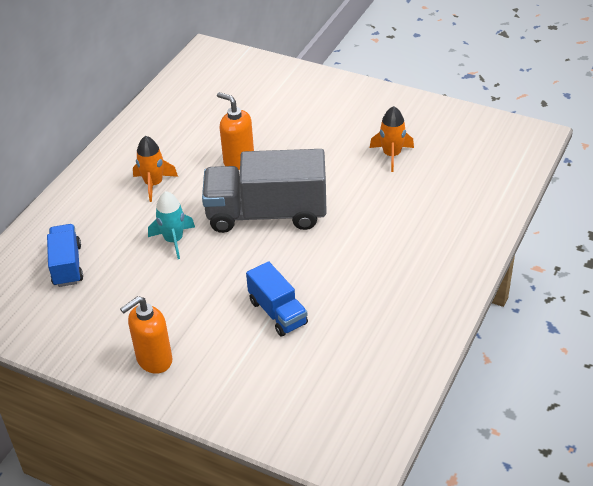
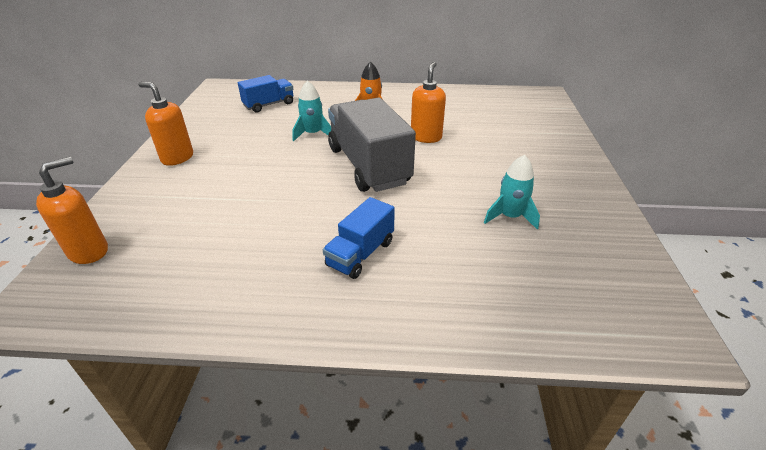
camera: 65 degrees right, 5 degrees down
blue truck [246,261,308,337] -> blue truck moved to [323,197,395,279]
orange rocket [370,106,414,172] -> turquoise rocket [484,155,540,230]
none -> orange soap dispenser [36,157,108,264]

